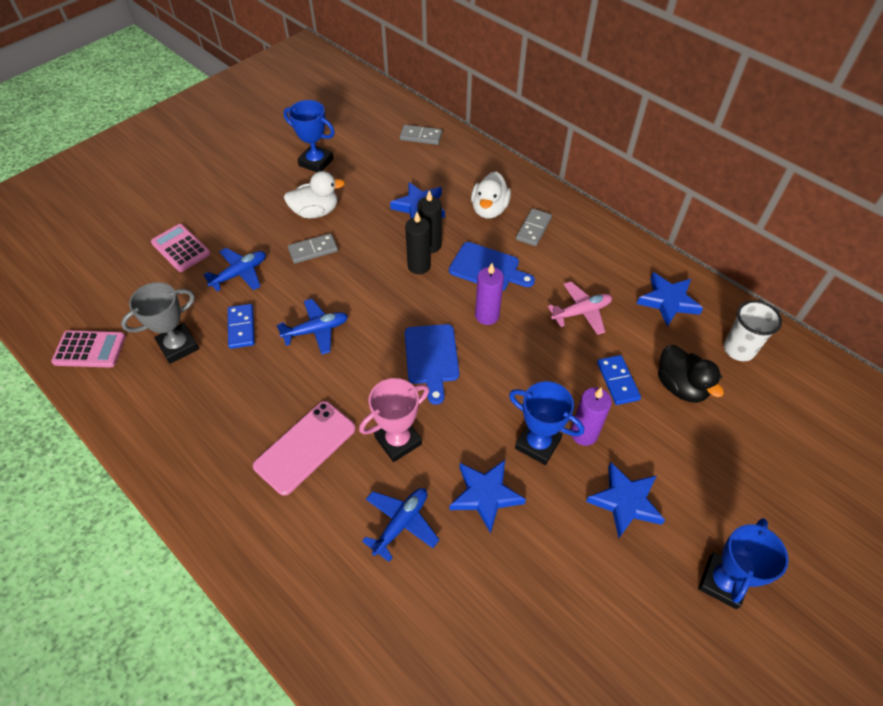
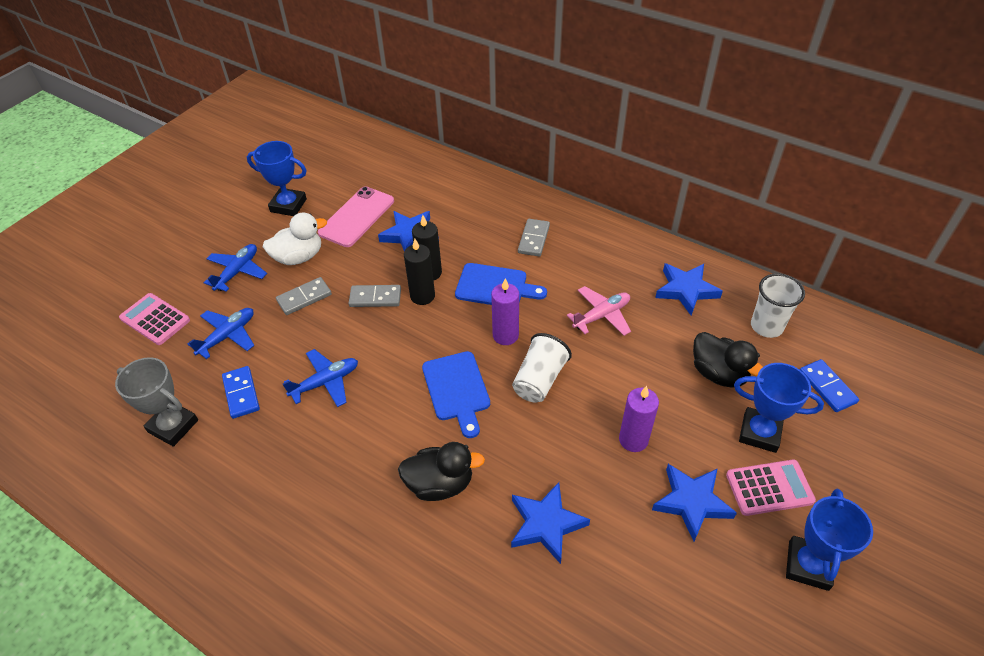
camera: 10 degrees left, 5 degrees down
pink calculator [51,330,126,368] -> pink calculator moved to [726,460,816,516]
grey trophy [121,282,199,364] -> grey trophy turned 75 degrees clockwise [115,357,198,447]
pink phone [253,401,356,496] -> pink phone moved to [318,186,394,247]
pink trophy [359,378,429,462] -> black duck [398,442,485,501]
blue plane [362,488,440,562] -> blue plane moved to [204,244,267,292]
grey domino [400,125,442,145] -> grey domino moved to [349,285,401,307]
white duck [471,171,511,219] -> none
blue trophy [509,381,584,465] -> blue trophy moved to [734,363,824,453]
blue domino [597,355,641,405] -> blue domino moved to [800,359,859,412]
none -> white cup [512,333,572,403]

